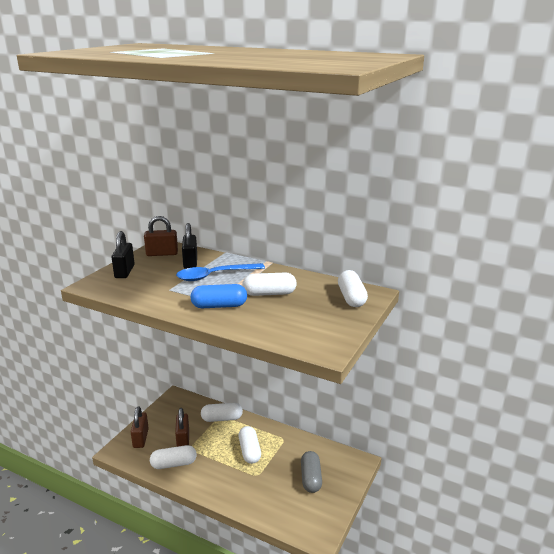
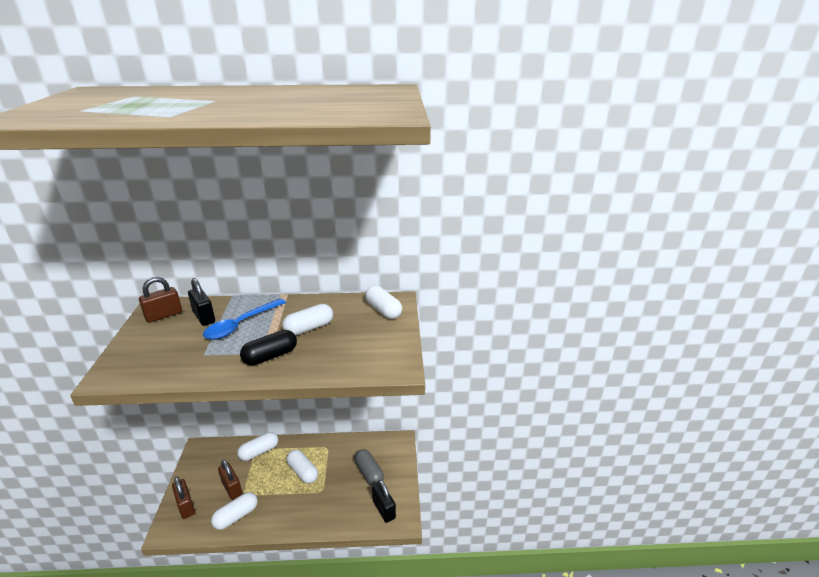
camera: 30 degrees left, 5 degrees up
black padlock [112,231,135,278] -> black padlock moved to [372,480,396,523]
blue capsule [190,284,247,308] -> black capsule [240,330,297,366]

